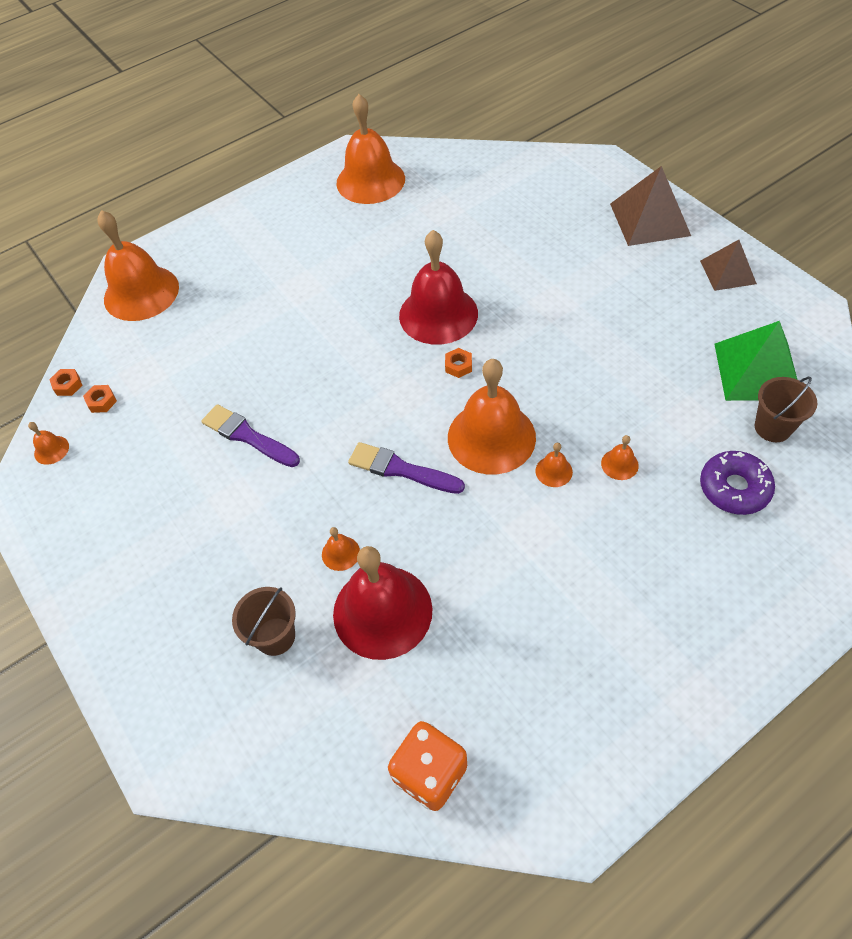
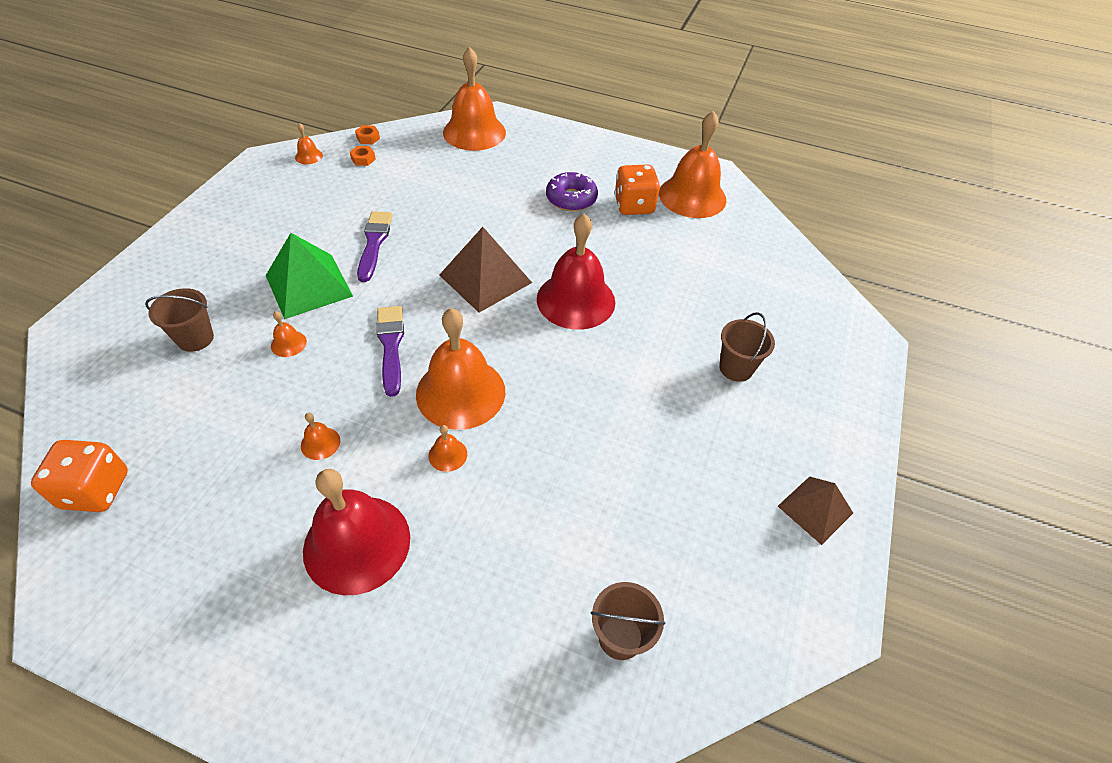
camera: 50 degrees right, 5 degrees down
red bell [333,546,432,660] -> red bell moved to [303,469,410,595]
orange nut [445,348,472,378] -> none
orange bell [601,435,639,480] -> orange bell moved to [301,413,340,460]
brown pyramid [610,166,691,246] -> brown pyramid moved to [439,227,532,313]
purple donut [700,451,775,515] -> purple donut moved to [546,172,598,211]
green pyramid [715,321,797,401] -> green pyramid moved to [266,233,353,319]
none -> orange dice [614,164,660,215]
none -> brown bucket [719,312,775,382]

